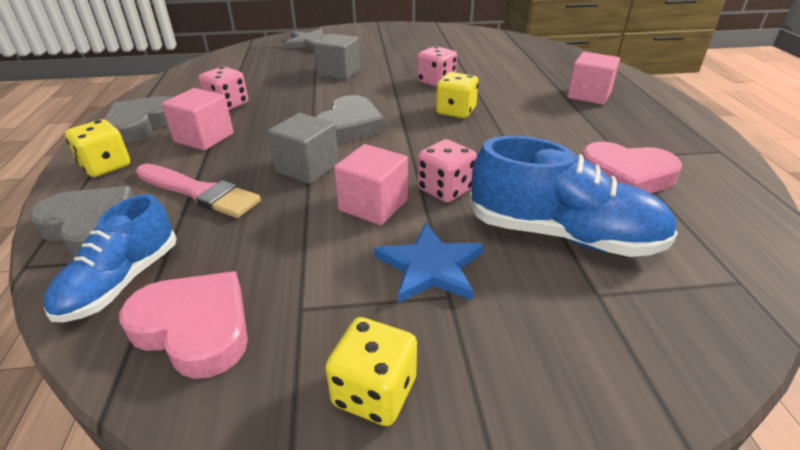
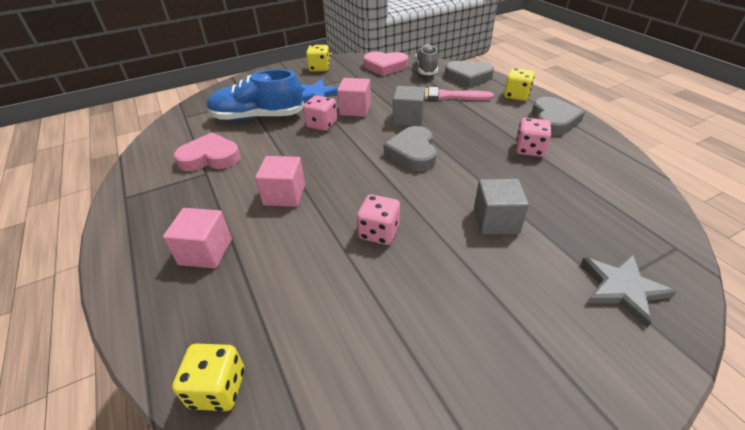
camera: 160 degrees right, 5 degrees up
blue shoe [44,194,177,322] -> grey shoe [415,44,438,75]
pink cube [162,88,234,151] -> pink cube moved to [255,156,305,207]
yellow dice [436,72,479,118] -> yellow dice moved to [172,344,245,411]

